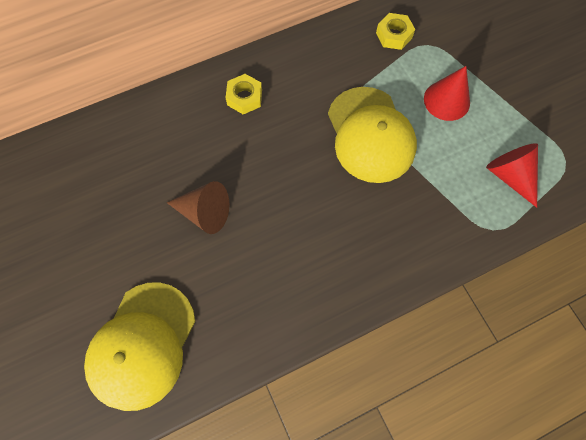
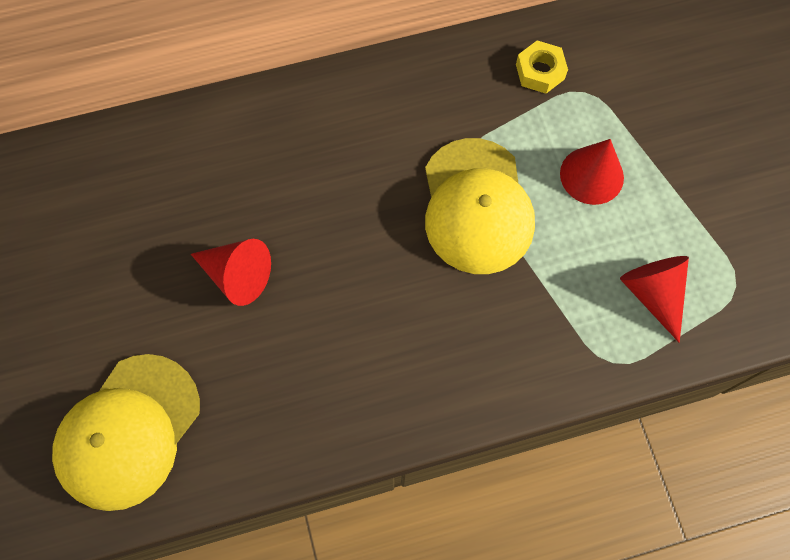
camera: 10 degrees right, 0 degrees up
brown cone [167,181,230,234] -> red cone [191,239,271,306]
yellow nut [226,74,262,114] -> none

